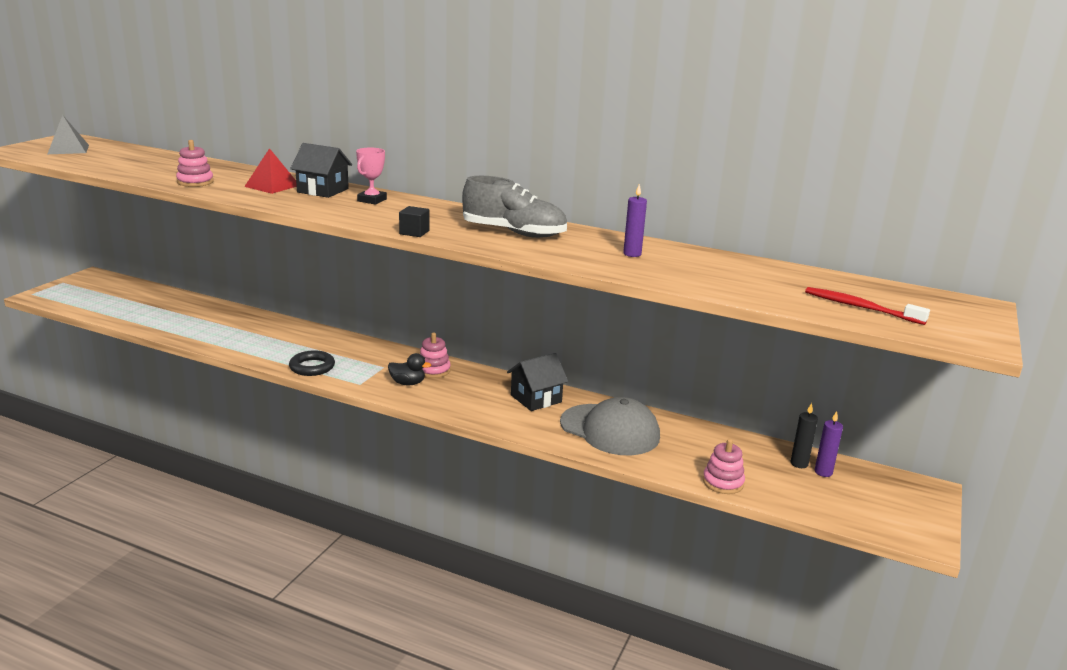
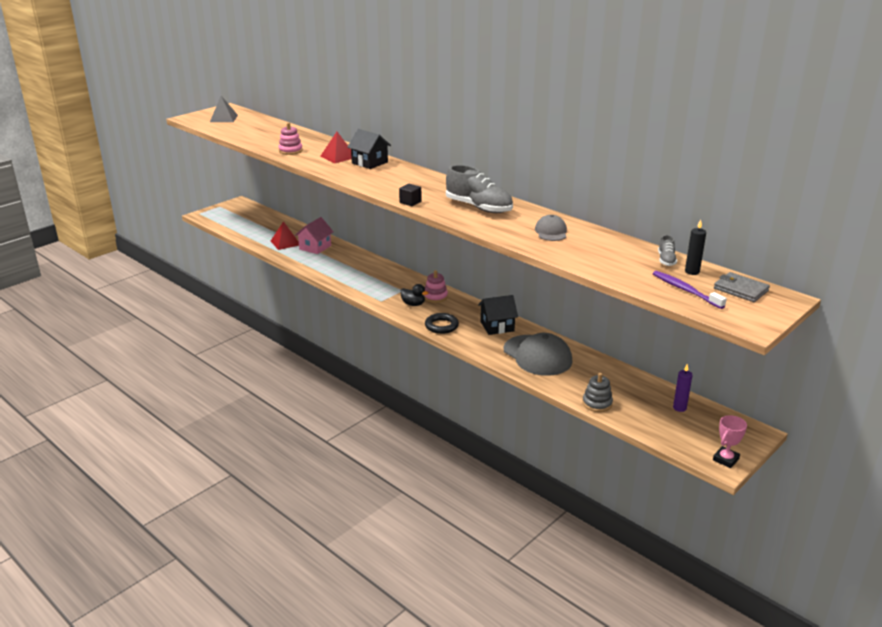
camera: 20 degrees right, 5 degrees up
black ring [289,350,335,376] -> black ring moved to [425,313,459,334]
pink trophy [356,148,387,205] -> pink trophy moved to [713,415,747,468]
purple candle [623,184,647,257] -> grey cap [535,215,567,241]
pink stacking toy [703,439,745,494] -> grey stacking toy [582,373,613,412]
black candle [790,403,818,468] -> black candle moved to [685,219,706,275]
red toothbrush [805,287,930,325] -> purple toothbrush [653,271,727,309]
none -> red pyramid [271,221,299,250]
none -> pink house [295,217,333,254]
none -> grey shoe [658,235,677,266]
none -> grey wallet [714,272,770,302]

